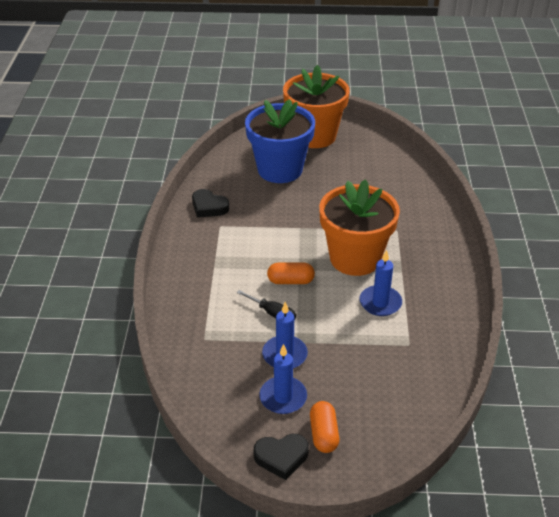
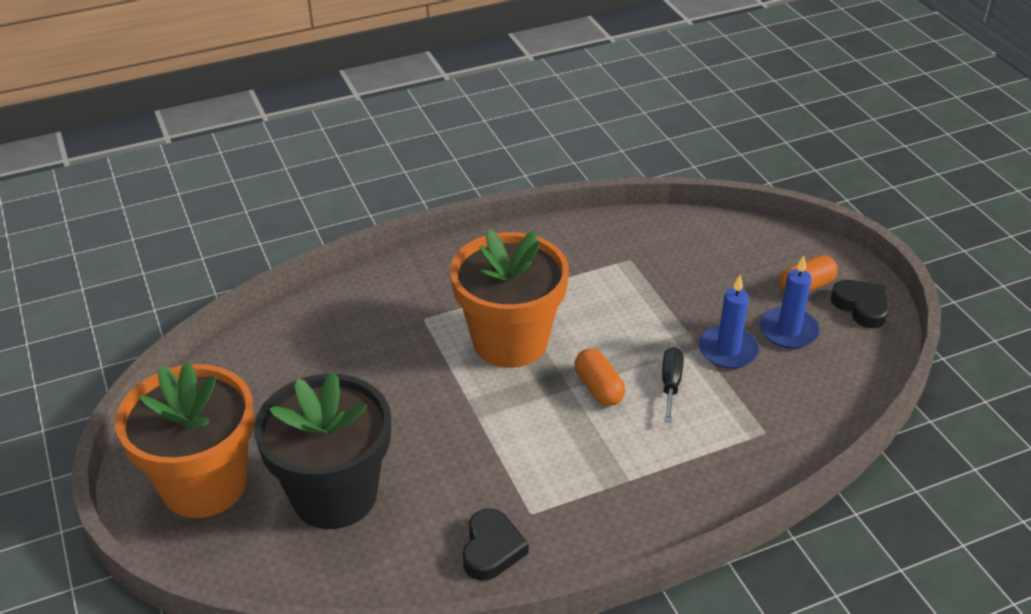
camera: 115 degrees left, 0 degrees up
blue flower pot [245,99,315,183] -> black flower pot [254,372,391,529]
blue candle [360,250,402,316] -> none

